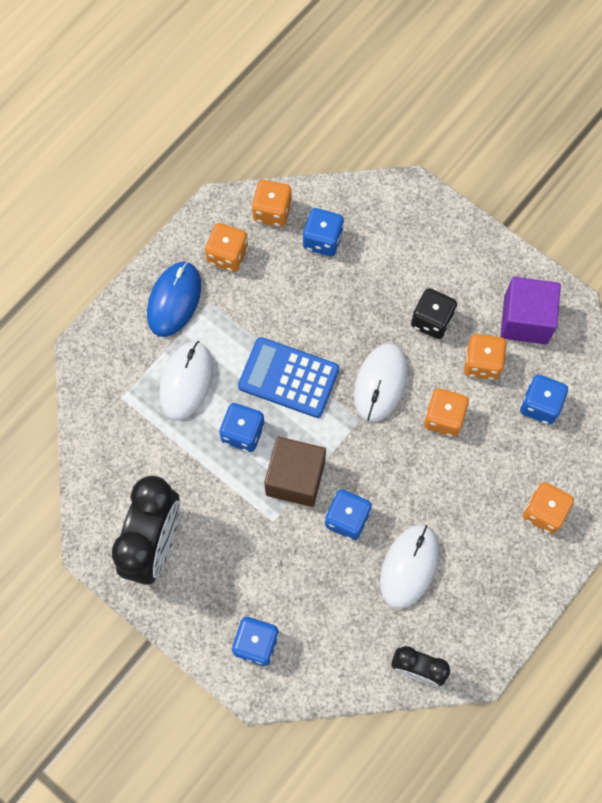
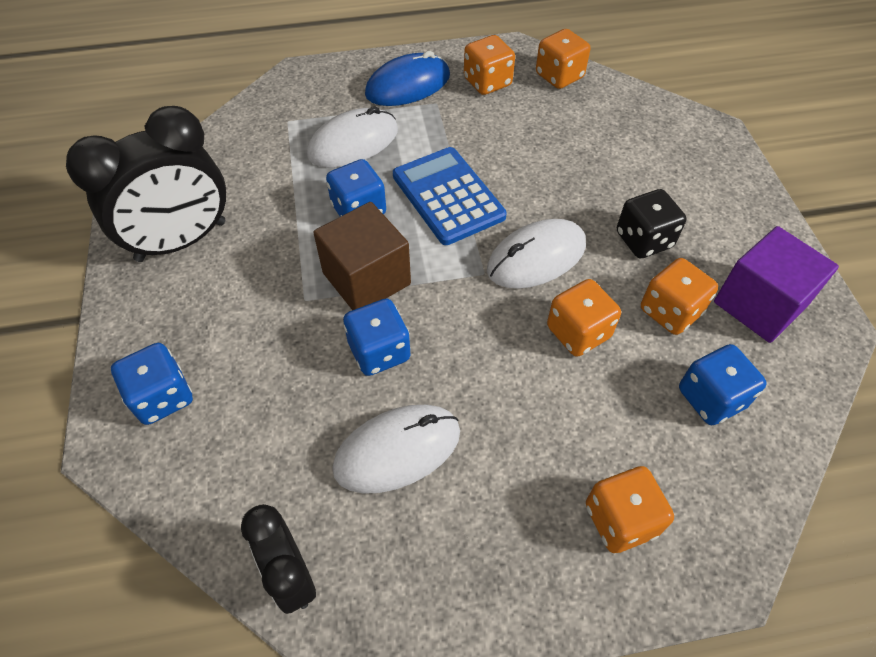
camera: 40 degrees right, 15 degrees down
blue dice [303,208,344,256] -> none

